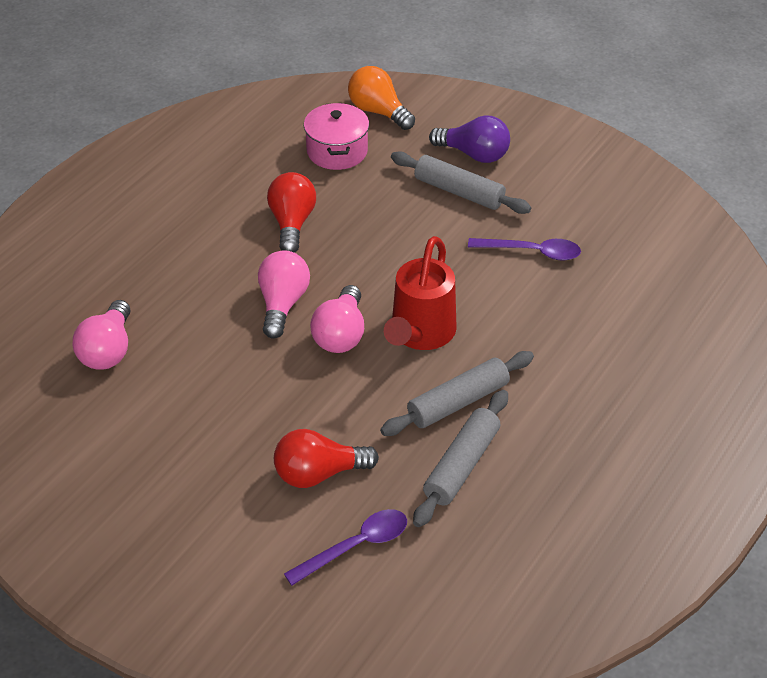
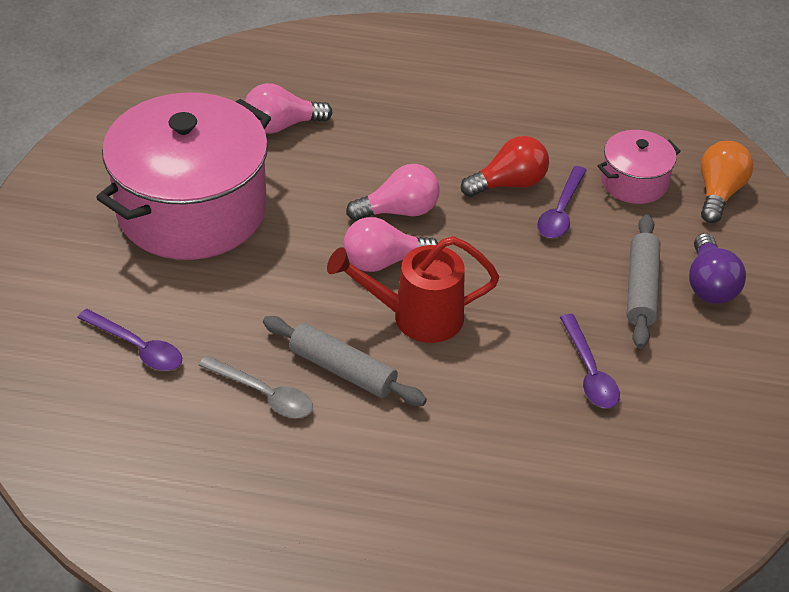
camera: 65 degrees right, 0 degrees up
red light bulb [274,429,379,488] -> none
grey rolling pin [413,390,508,527] -> grey spoon [198,356,313,418]
none -> pink pot [96,92,271,260]
none -> purple spoon [537,166,587,238]

